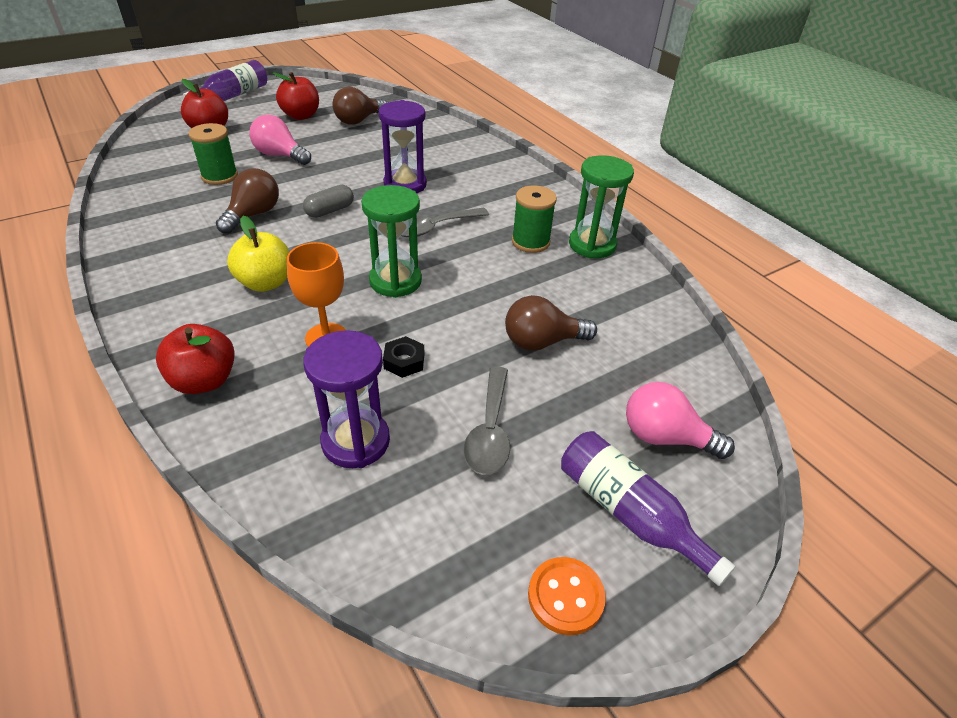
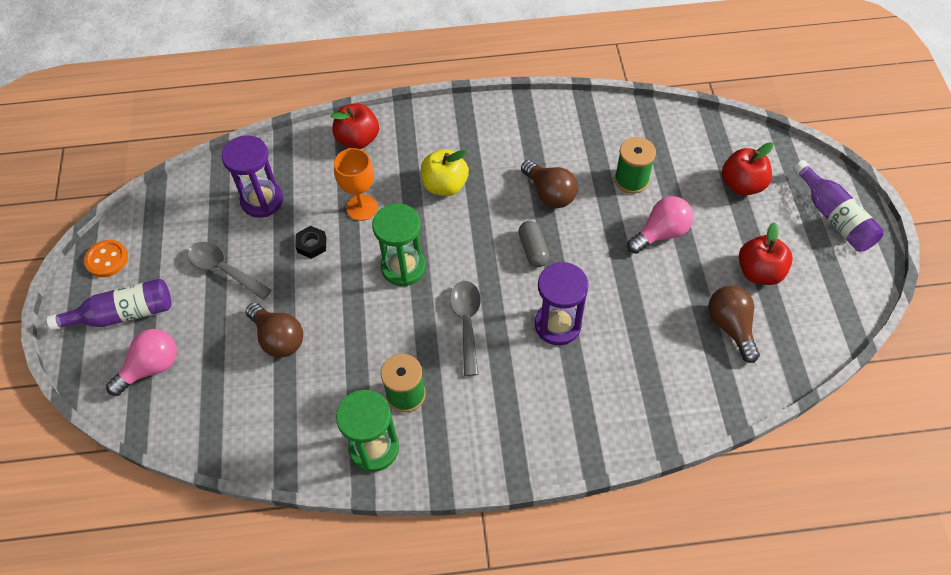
camera: 120 degrees right, 15 degrees up
brown light bulb [505,295,597,351] -> brown light bulb turned 120 degrees clockwise [246,303,303,357]

